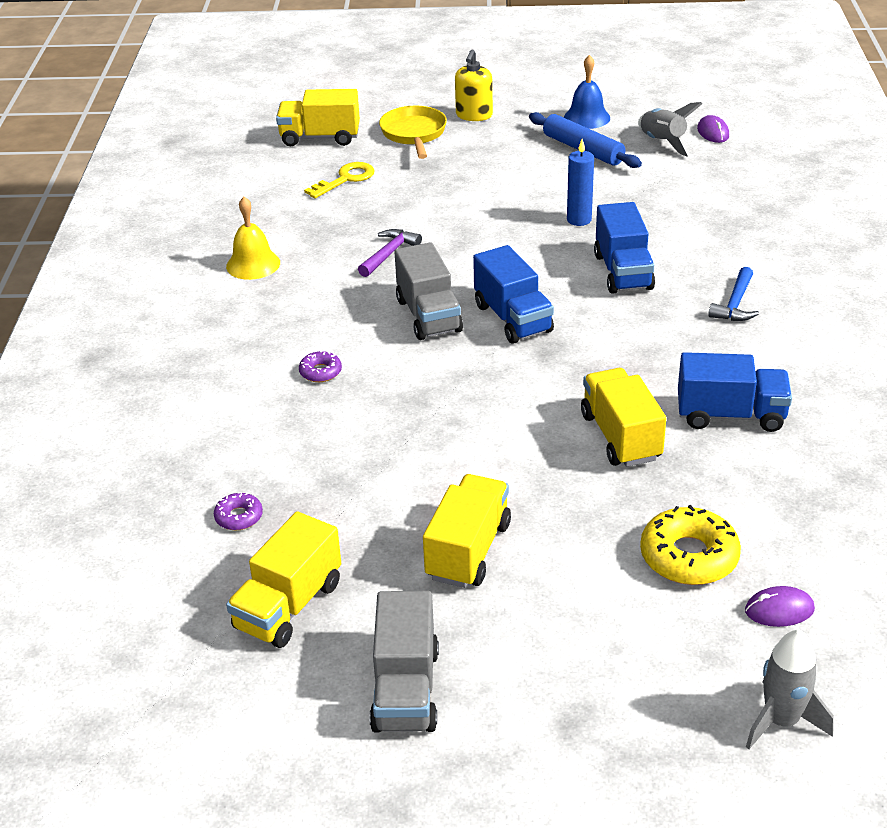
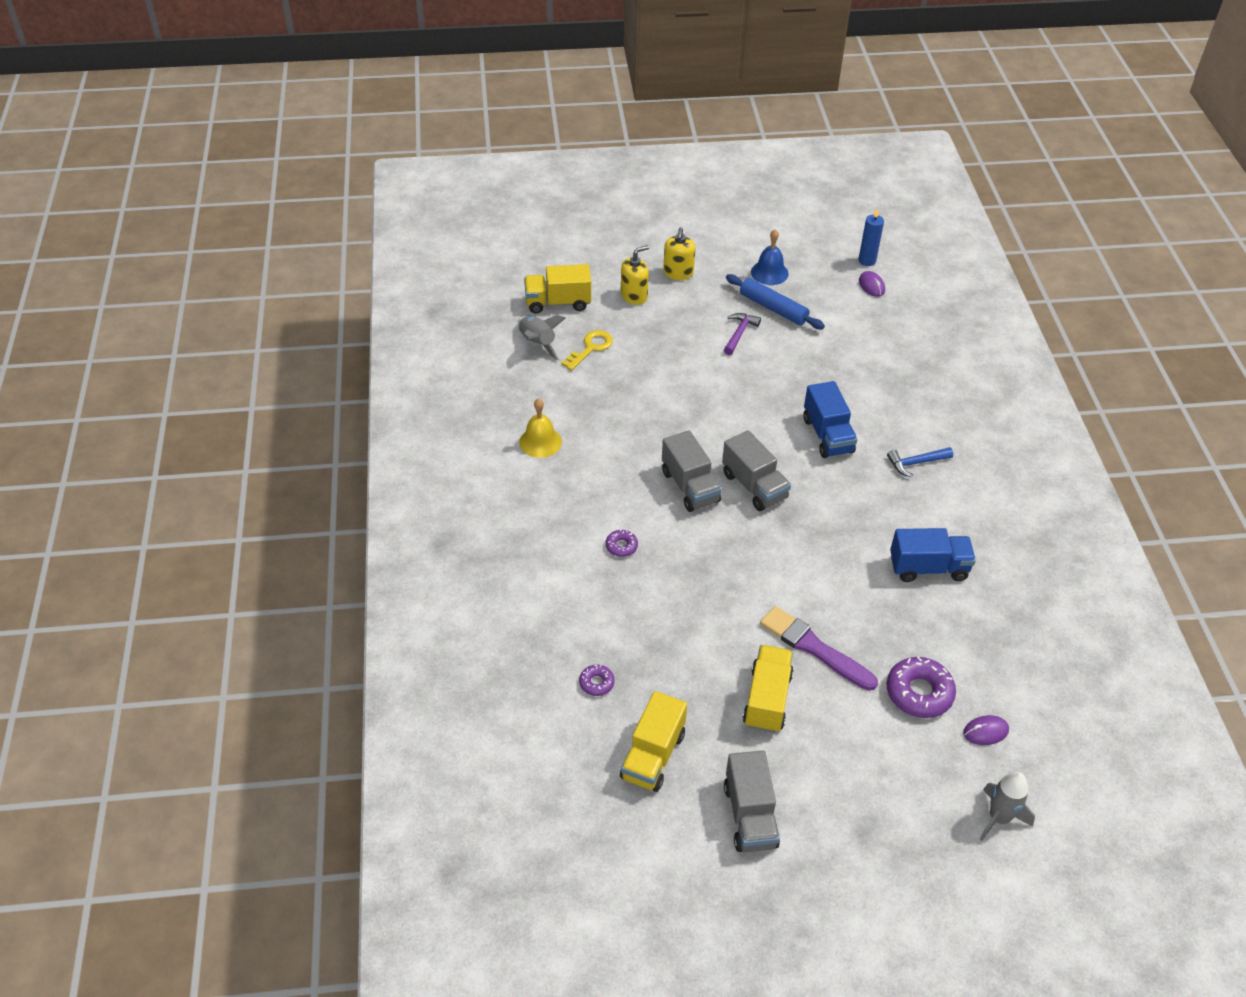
camera: 10 degrees left, 10 degrees up
purple hammer [358,229,422,277] -> purple hammer moved to [724,313,761,355]
yellow pan [379,106,447,159] -> yellow soap dispenser [621,245,649,305]
blue truck [473,245,554,344] -> grey truck [722,430,791,511]
blue candle [567,139,594,226] -> blue candle moved to [858,208,884,266]
yellow truck [581,368,667,467] -> none
grey rocket [638,102,702,157] -> grey rocket moved to [518,315,566,361]
yellow donut [640,505,741,585] -> purple donut [887,656,956,718]
blue hammer [708,267,759,321] -> blue hammer turned 60 degrees clockwise [887,447,953,477]
none -> purple brush [760,606,878,691]

